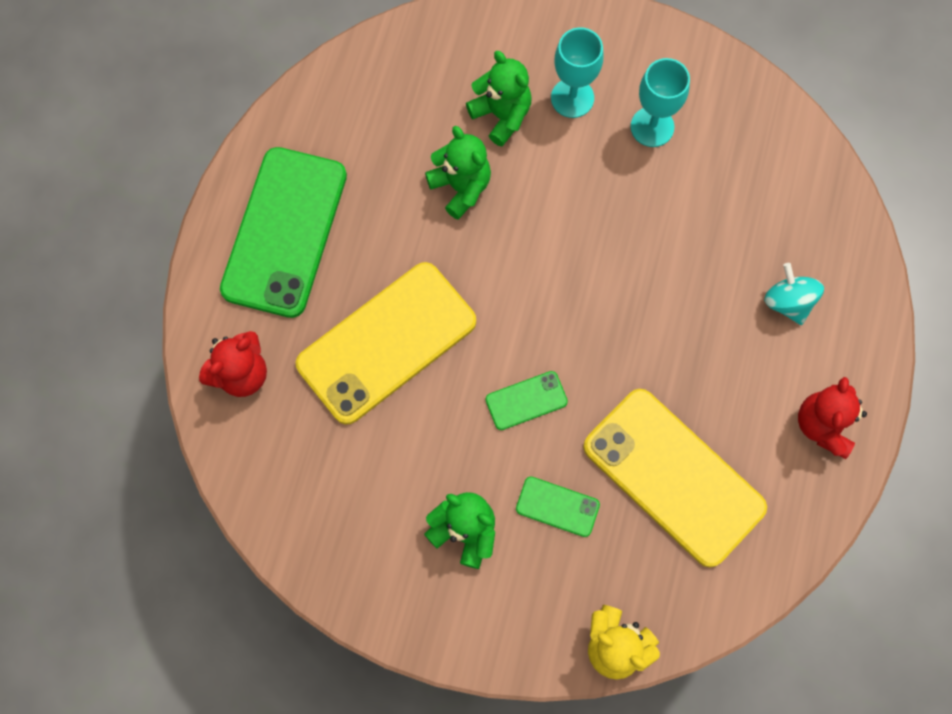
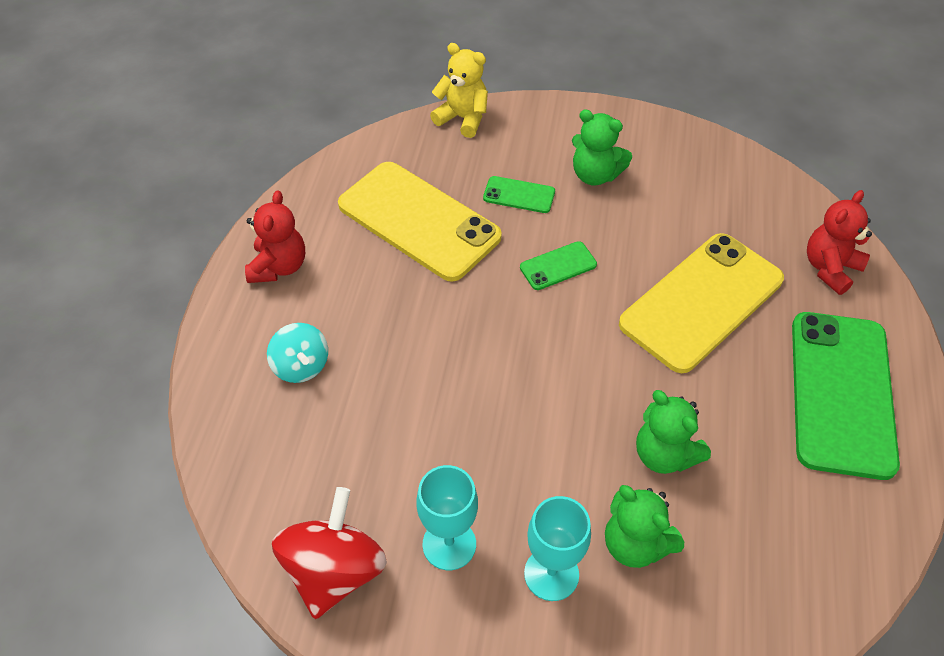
camera: 175 degrees right, 20 degrees down
none -> red spinning top [272,487,387,619]

